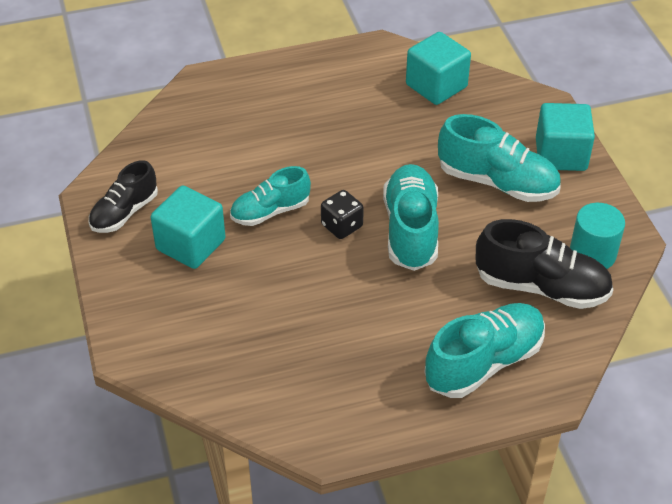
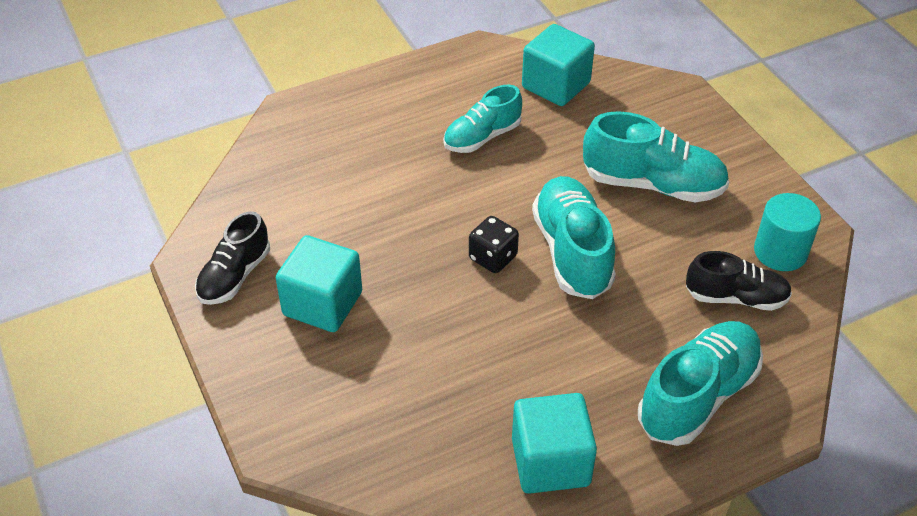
camera: 10 degrees left, 0 degrees up
turquoise shoe [230,166,311,226] -> turquoise shoe moved to [443,85,522,153]
black shoe [476,219,613,309] -> black shoe [686,251,792,311], size x0.66
turquoise cube [536,103,595,171] -> turquoise cube moved to [512,393,597,494]

